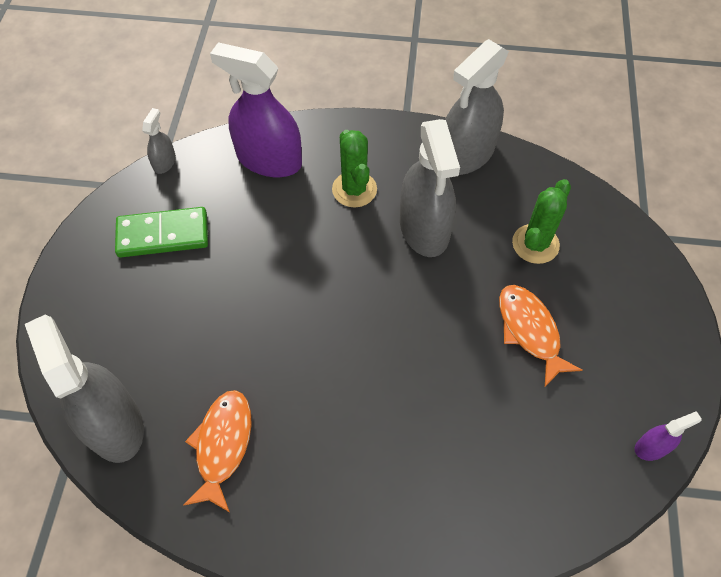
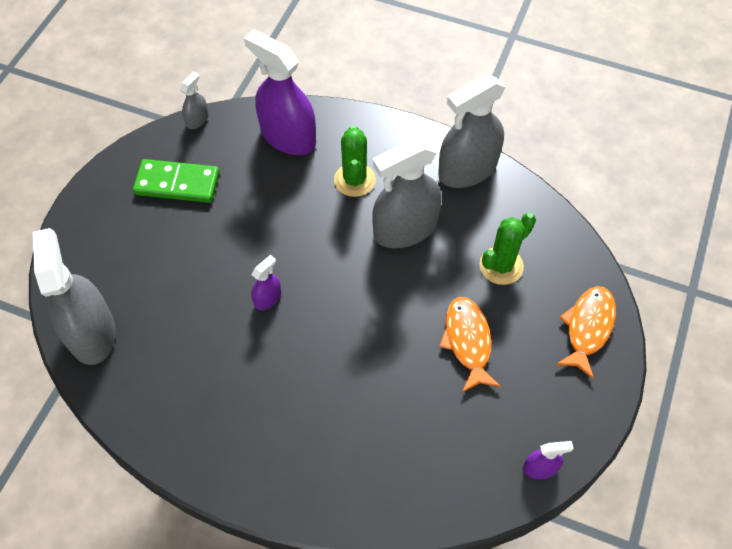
camera: 15 degrees right, 0 degrees up
orange fish [183,390,252,512] -> orange fish moved to [556,286,616,380]
grey spray bottle [400,119,460,257] -> grey spray bottle turned 60 degrees clockwise [373,138,442,248]
none -> purple spray bottle [251,255,281,310]

